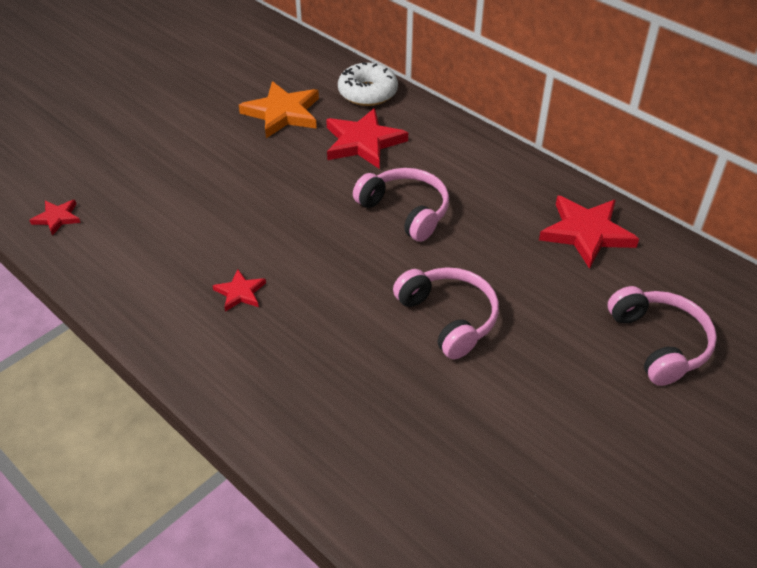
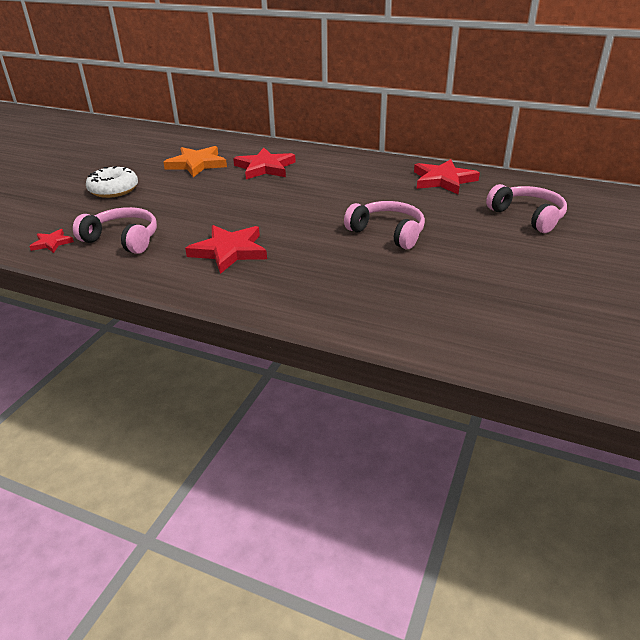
camera: 20 degrees left, 10 degrees down
red star [213,269,266,312] -> red star [185,225,267,274], size x1.93
white donut [338,62,398,106] -> white donut moved to [86,166,138,198]
pink headphones [353,168,449,242] -> pink headphones moved to [73,207,157,254]

